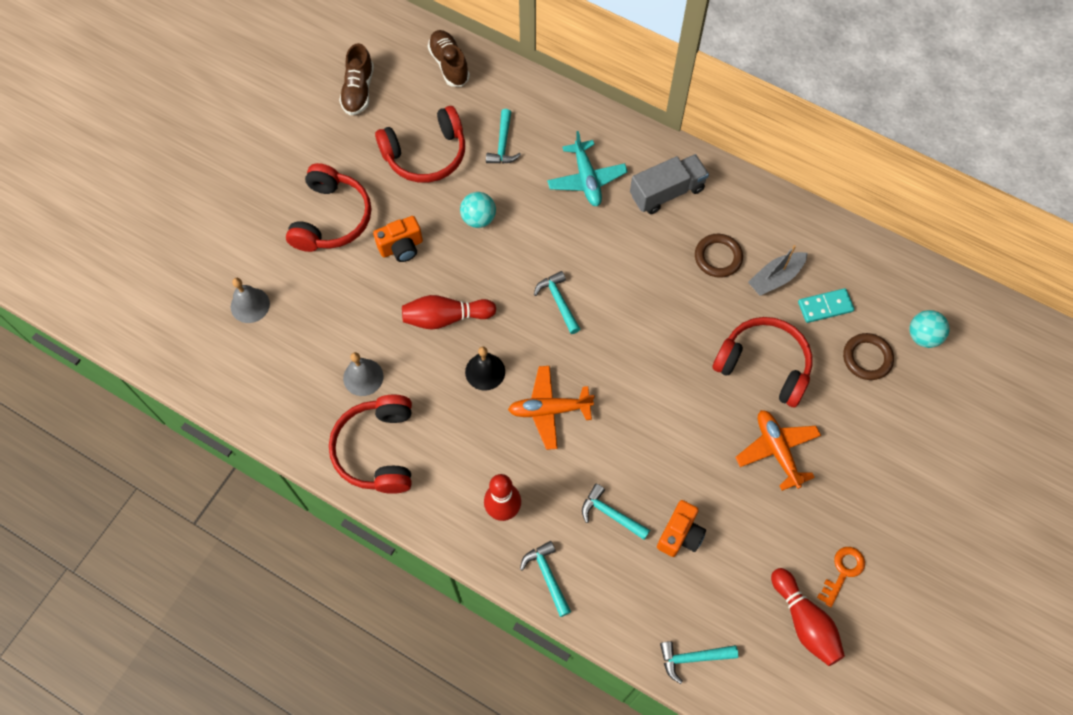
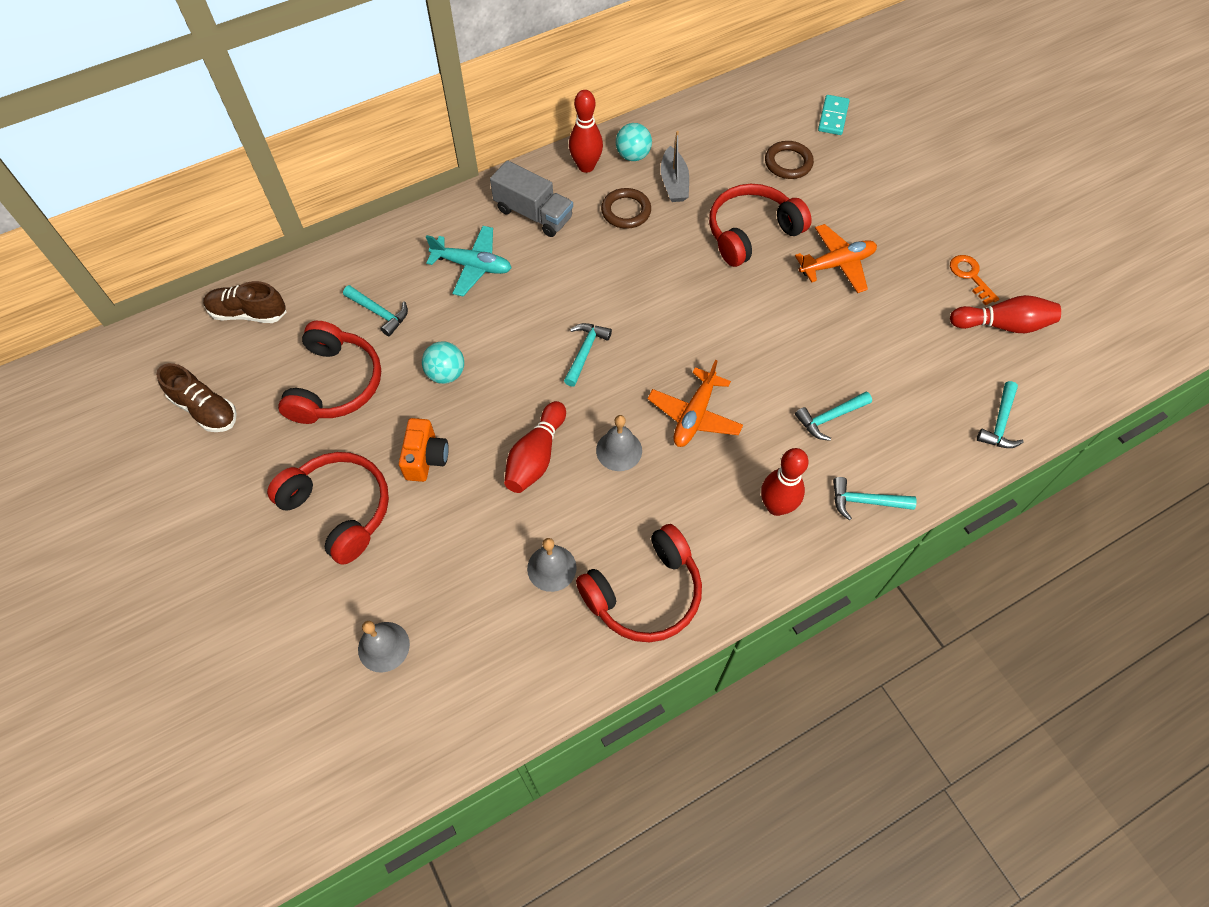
camera: 60 degrees left, 5 degrees down
red headphones [329,395,412,494] -> red headphones turned 60 degrees counterclockwise [576,524,702,642]
black bell [465,346,505,391] -> grey bell [596,415,642,471]
turquoise hammer [534,271,580,334] -> turquoise hammer turned 105 degrees clockwise [564,323,612,387]
grey truck [630,154,709,214] -> grey truck turned 120 degrees clockwise [490,160,573,237]
orange camera [657,500,706,557] -> none
orange plane [735,410,821,491] -> orange plane turned 150 degrees clockwise [795,224,877,293]
turquoise domino [798,288,854,323] -> turquoise domino moved to [818,95,850,135]
turquoise ball [910,310,949,348] -> turquoise ball moved to [616,123,652,161]
none -> red bowling pin [569,90,603,173]

